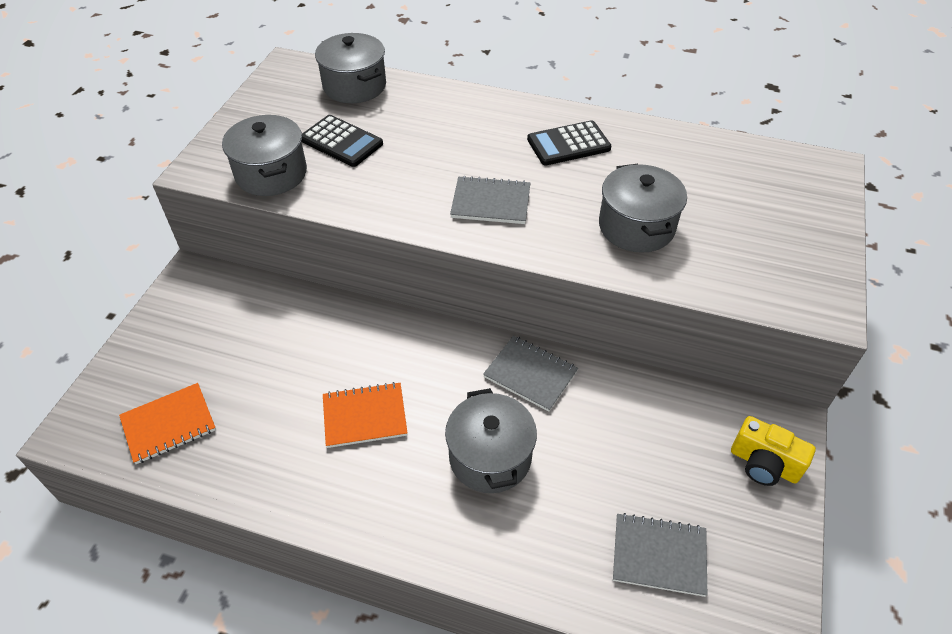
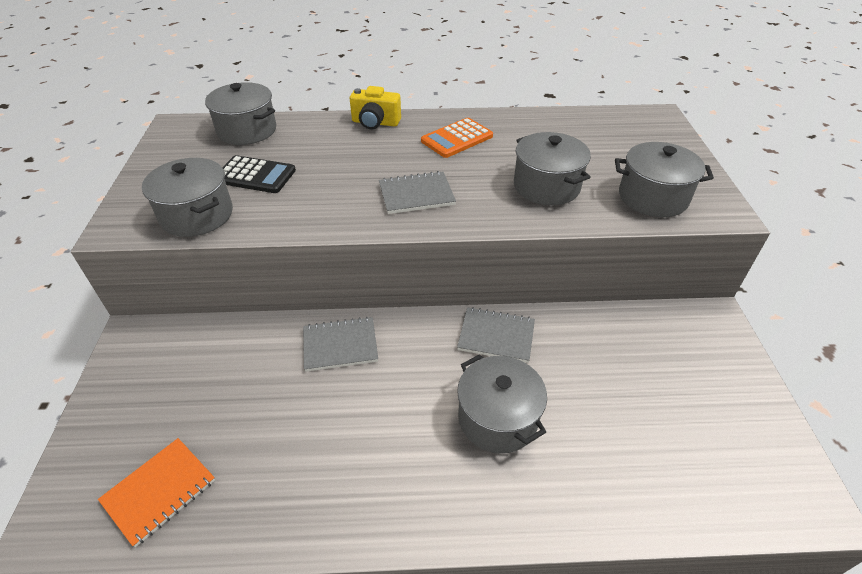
camera: 20 degrees left, 5 degrees down
orange notebook [323,382,408,448] -> none
black calculator [527,120,611,166] -> orange calculator [421,118,493,158]
grey notebook [613,513,707,597] -> grey notebook moved to [303,317,378,372]
yellow camera [731,416,816,486] -> yellow camera moved to [350,86,401,129]
none -> grey pot [615,142,714,217]

